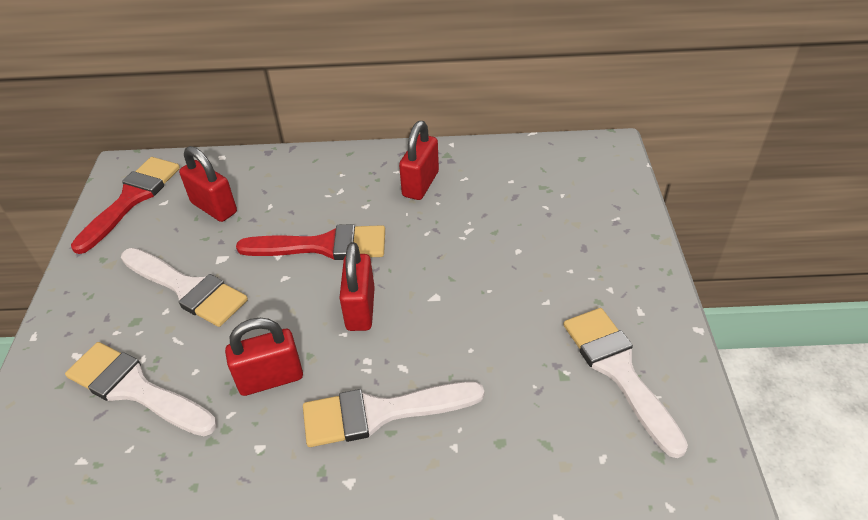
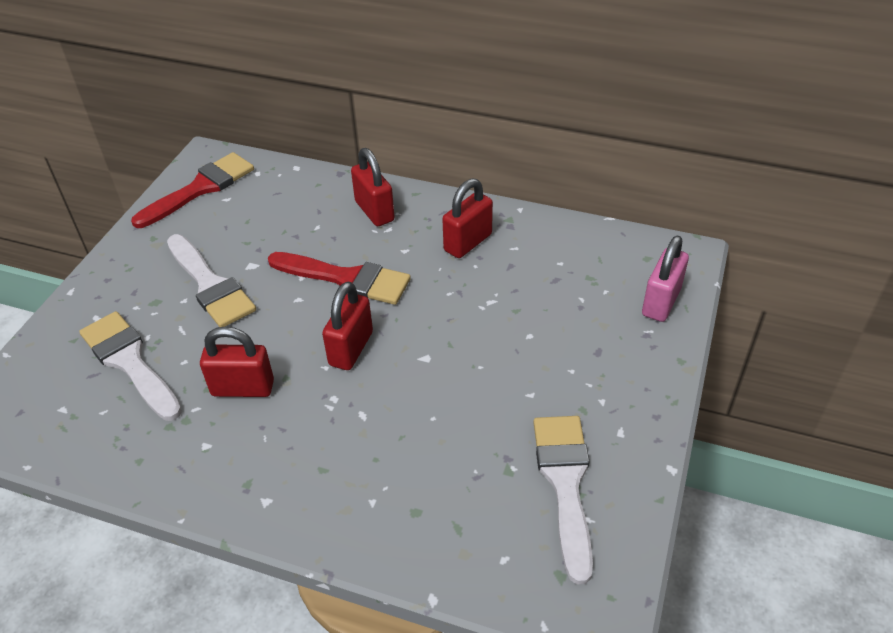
camera: 20 degrees right, 0 degrees up
red padlock [179,146,237,222] -> red padlock moved to [351,148,395,226]
white brush [303,381,484,447] -> none
none -> pink padlock [642,235,689,322]

